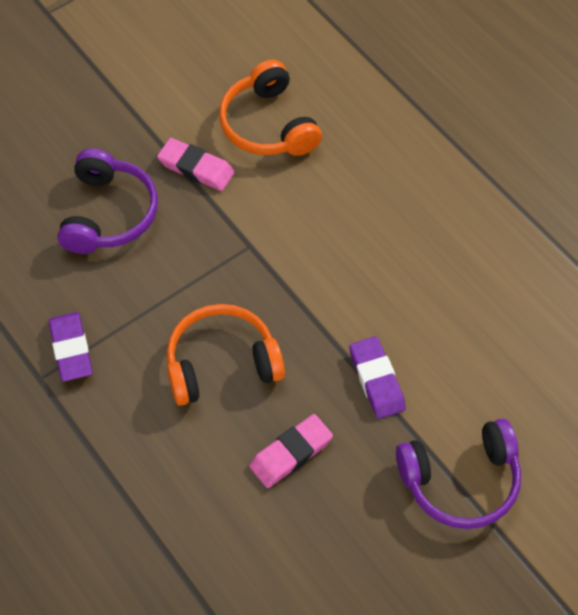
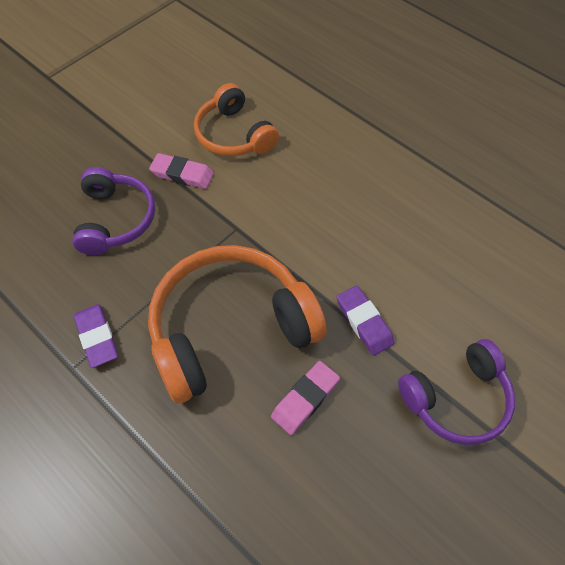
camera: 10 degrees left, 0 degrees up
orange headphones [167,304,285,406] -> orange headphones [148,245,327,403], size x1.63

